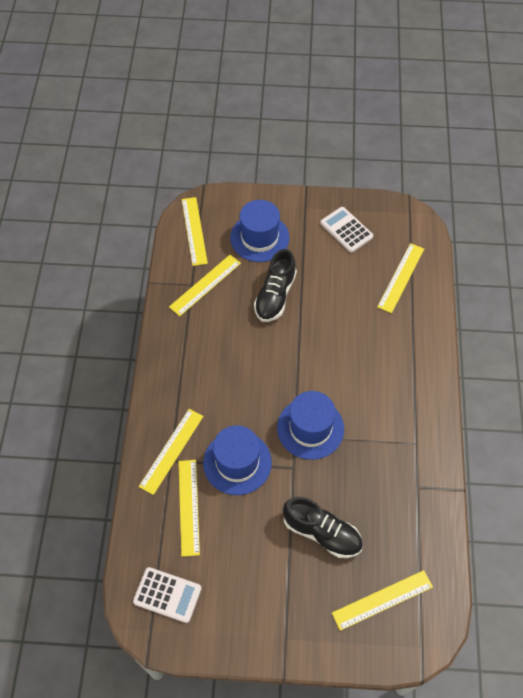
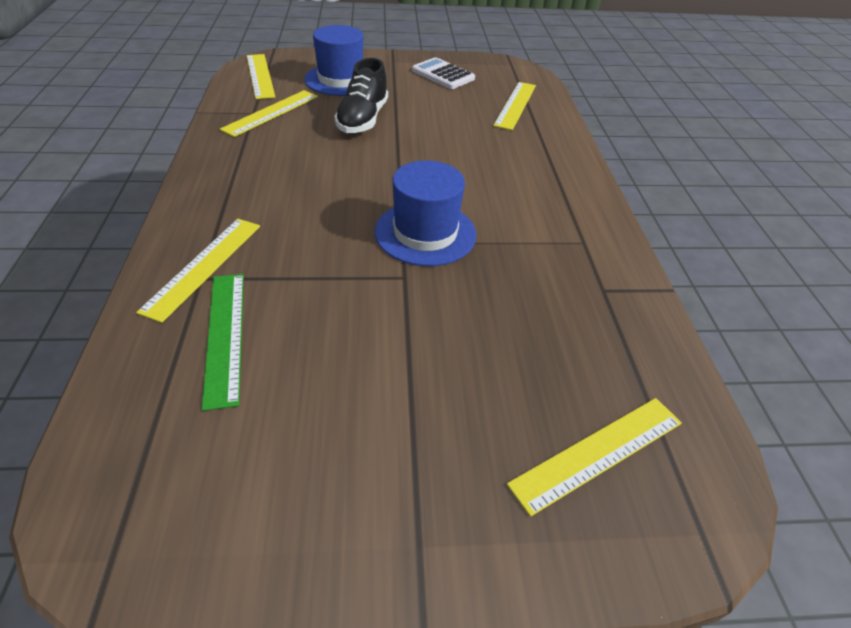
camera: 10 degrees left, 15 degrees down
white calculator [133,567,202,623] -> none
yellow ruler [178,460,200,557] -> green ruler [202,274,244,411]
blue hat [203,425,272,495] -> none
black shoe [283,497,363,558] -> none

